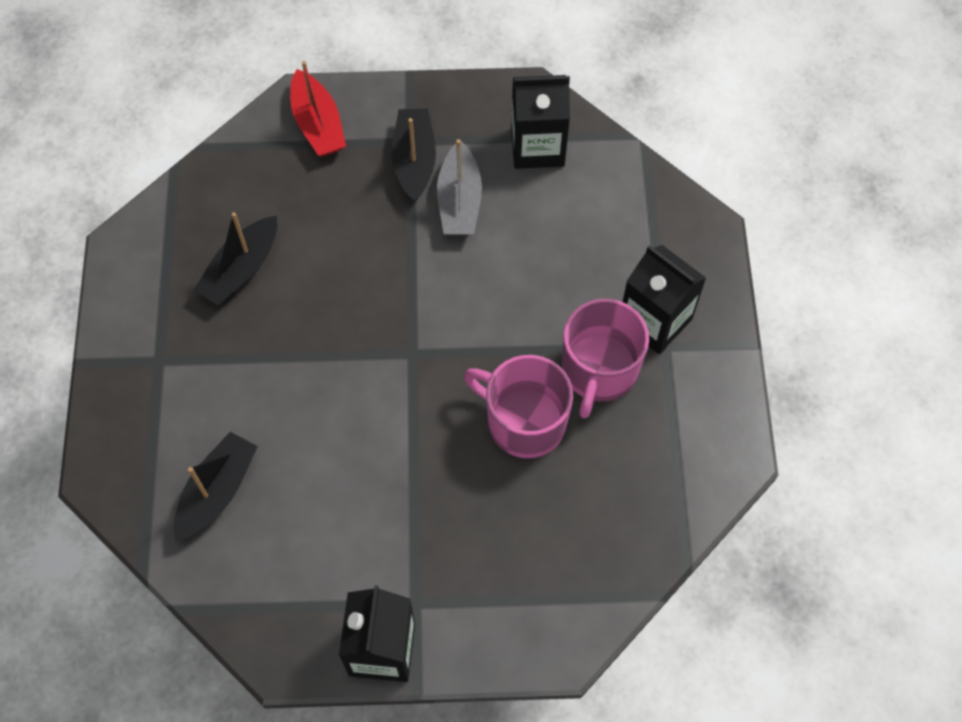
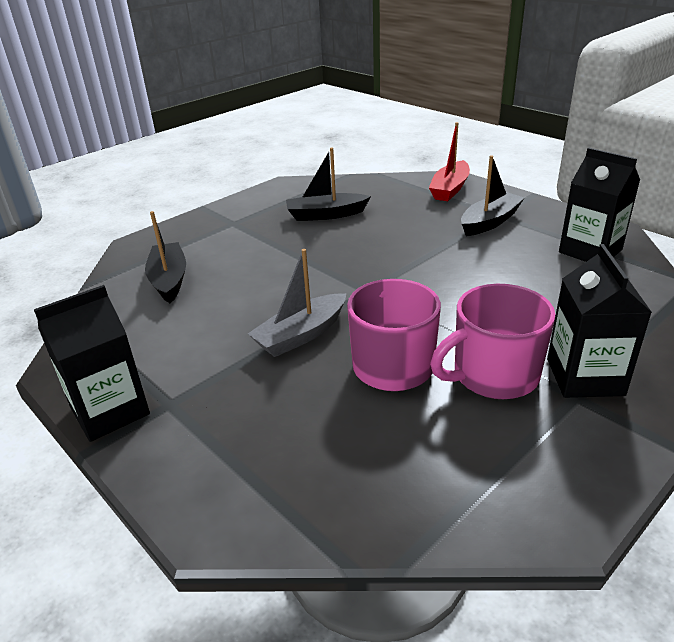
camera: 50 degrees right, 30 degrees down
black boat [174,432,258,542] -> black boat turned 90 degrees counterclockwise [145,211,186,303]
grey boat [437,139,482,235] -> grey boat moved to [248,249,346,357]

